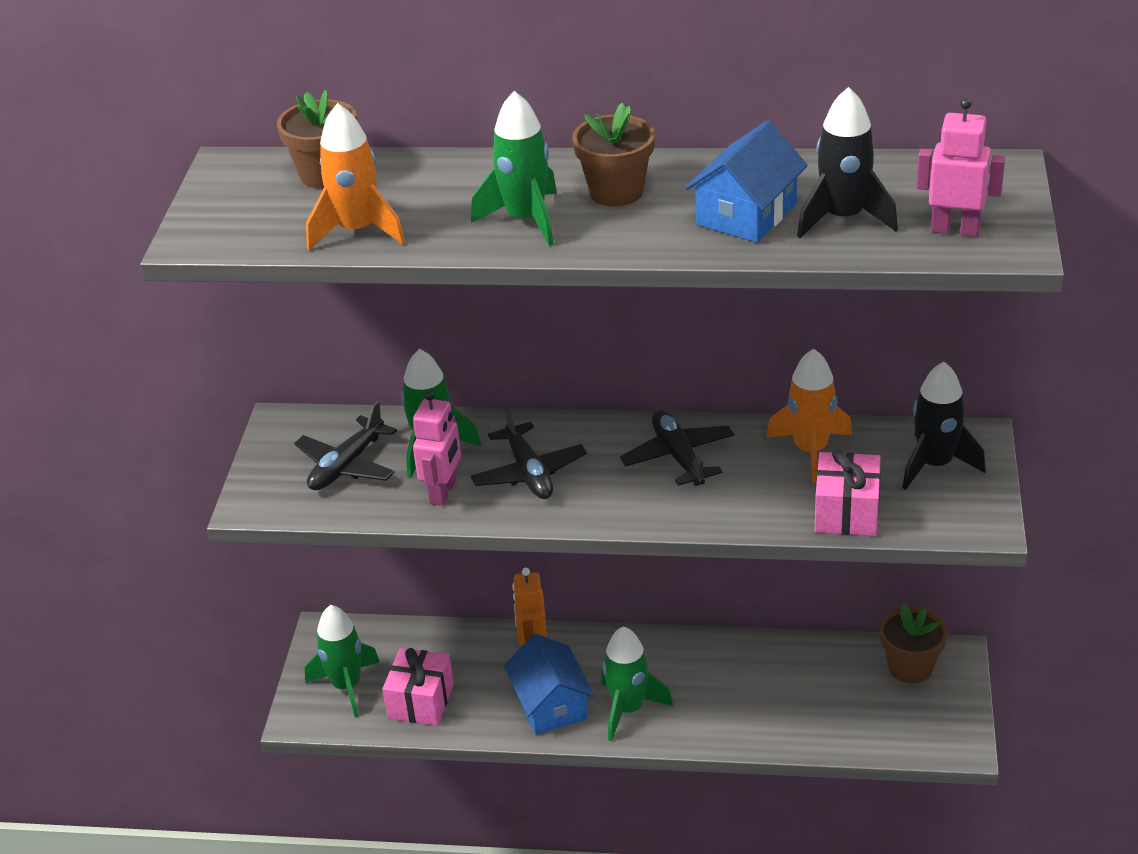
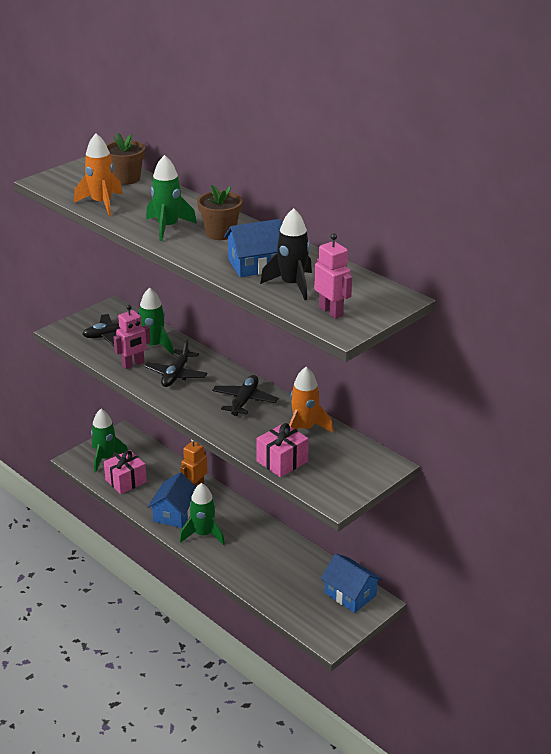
camera: 35 degrees right, 5 degrees down
brown flower pot [880,604,948,684] -> blue house [321,554,382,613]
black rocket [902,362,986,490] -> none

